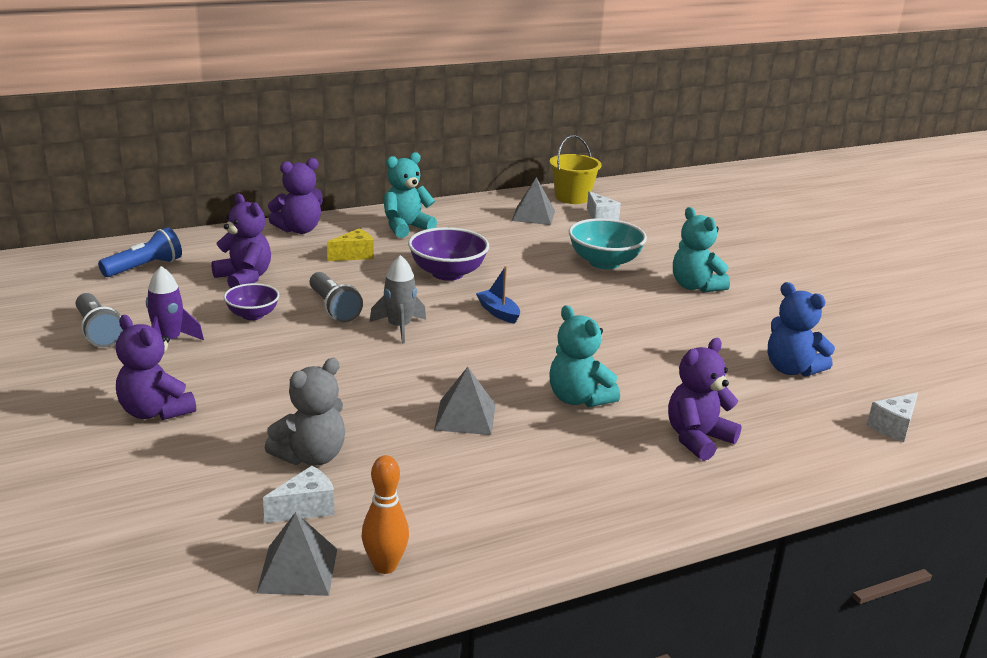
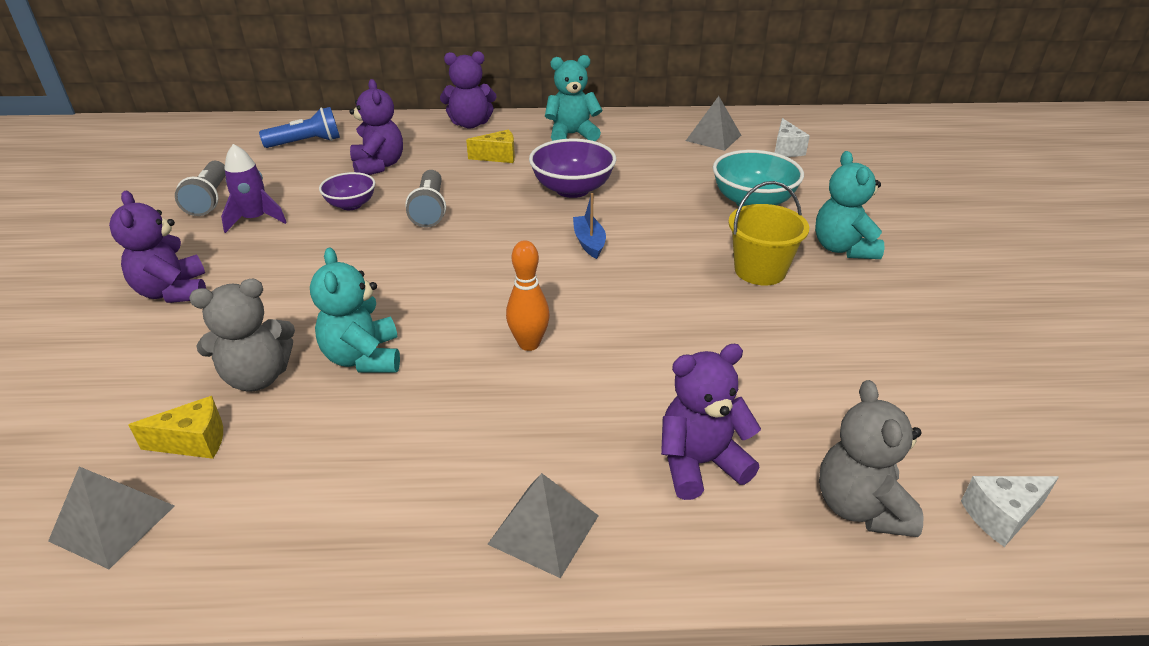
camera: 25 degrees right, 10 degrees up
white cheese [263,466,335,523] -> yellow cheese [129,396,223,459]
orange bowling pin [362,455,409,574] -> orange bowling pin moved to [506,240,550,351]
grey rocket [369,255,426,344] -> none
grey pyramid [434,367,496,435] -> grey pyramid moved to [487,473,599,578]
turquoise teddy bear [549,305,620,407] -> turquoise teddy bear moved to [310,248,400,373]
yellow bucket [550,135,601,204] -> yellow bucket moved to [728,181,809,285]
blue teddy bear [768,282,835,377] -> none
none -> grey teddy bear [819,380,923,537]

